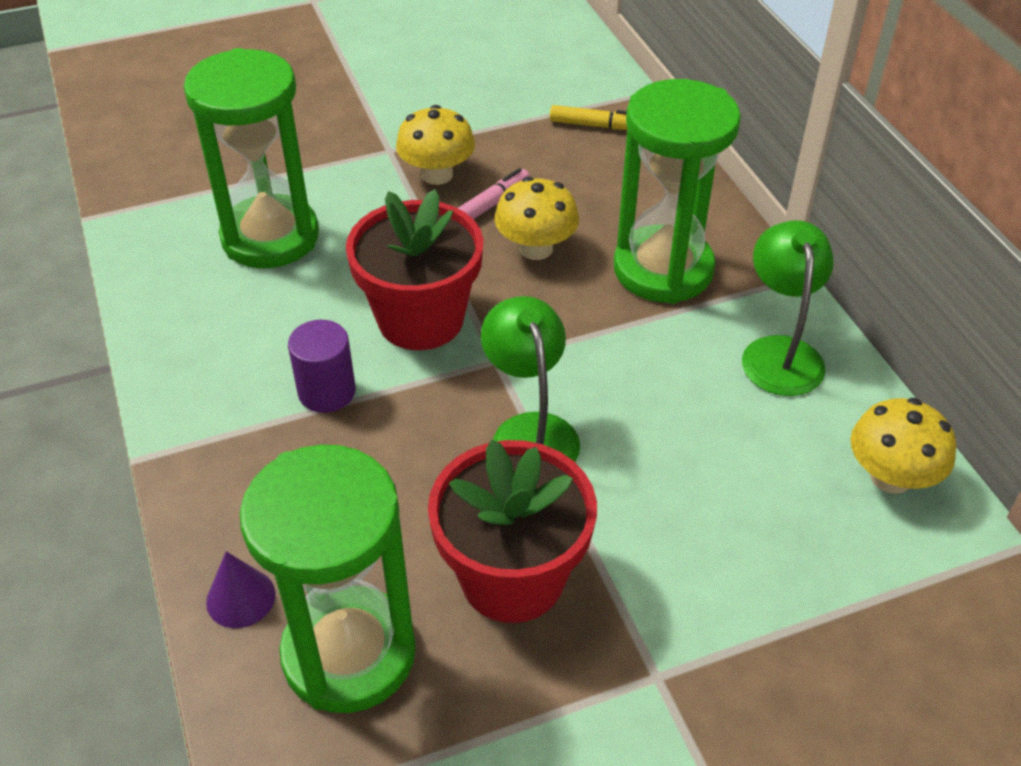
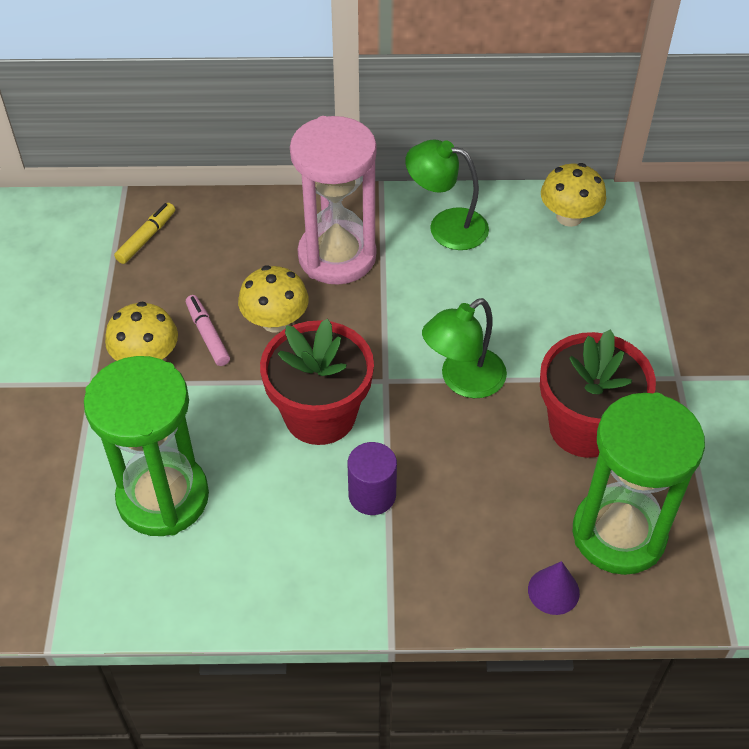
camera: 70 degrees left, 5 degrees up
green lamp [481,296,580,462] -> green lamp turned 45 degrees counterclockwise [422,298,507,398]
green hourglass [613,79,741,304] -> pink hourglass [290,116,377,285]

